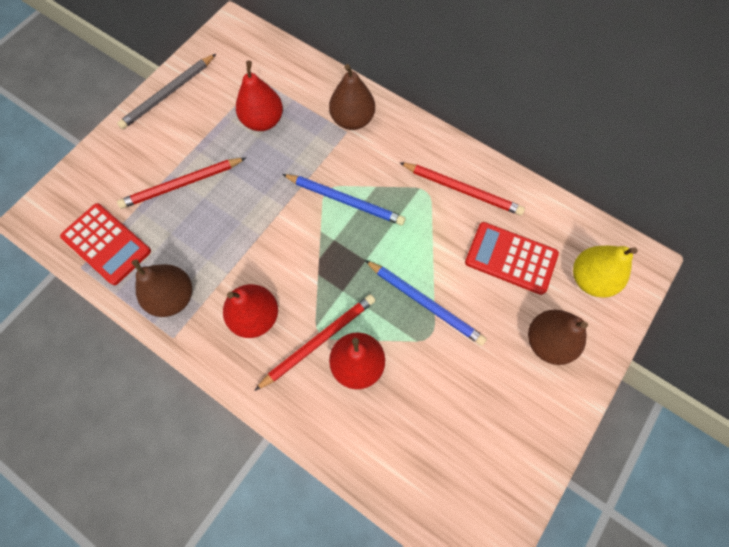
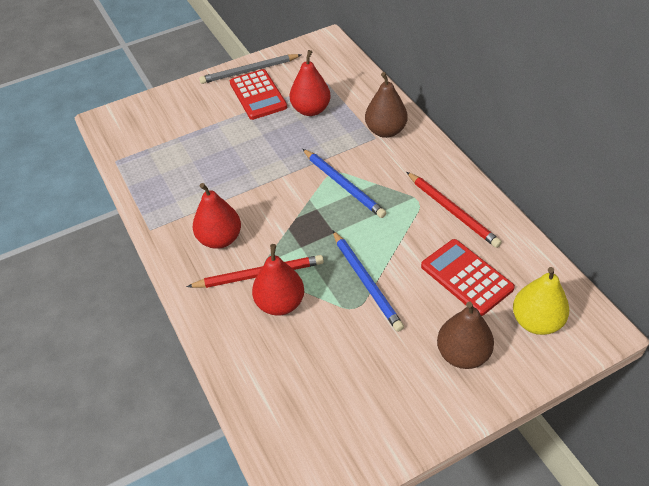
camera: 30 degrees right, 20 degrees down
red calculator [60,203,151,285] -> red calculator moved to [230,69,287,120]
red pencil [117,158,246,209] -> none
brown pear [132,259,192,317] -> none

